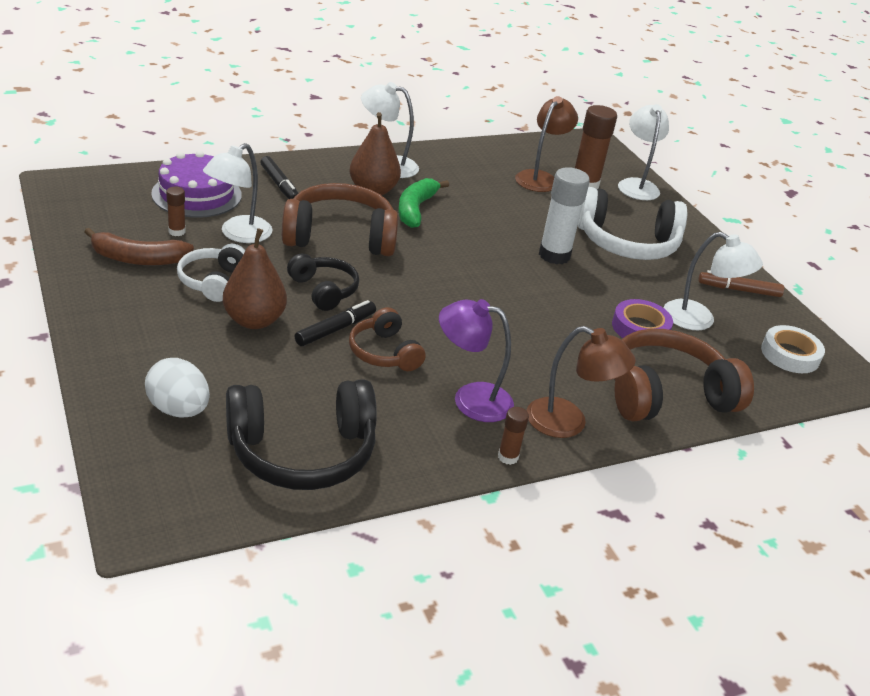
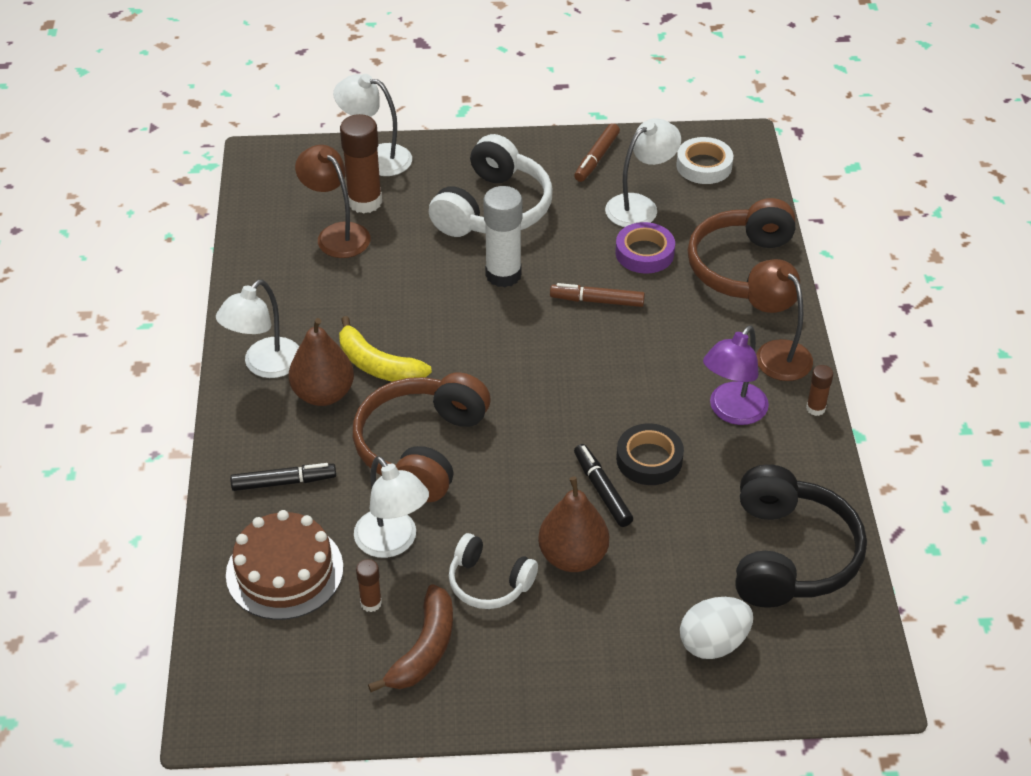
camera: 65 degrees left, 10 degrees up
purple cake [151,151,242,218] -> brown cake [226,510,343,620]
black headphones [287,253,359,311] -> none
brown headphones [349,307,426,371] -> black tape [616,423,684,485]
green banana [398,178,449,228] -> yellow banana [339,316,432,382]
brown lamp [526,326,636,438] -> brown lamp turned 75 degrees counterclockwise [748,259,813,381]
none -> brown marker [550,283,645,307]

